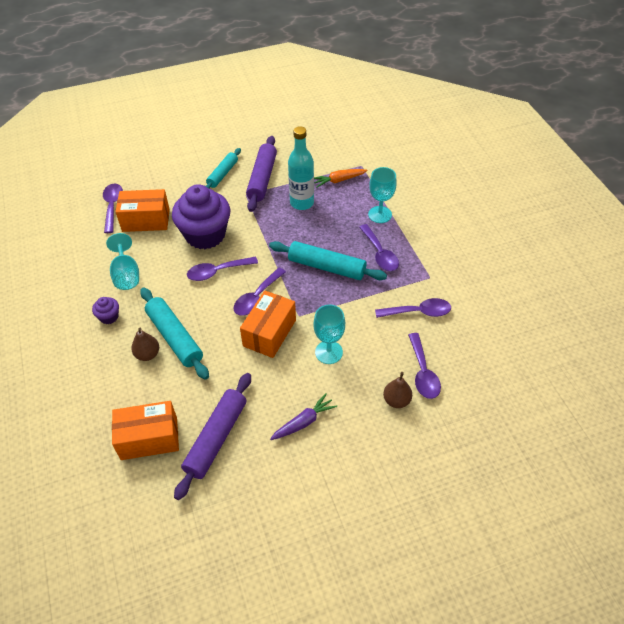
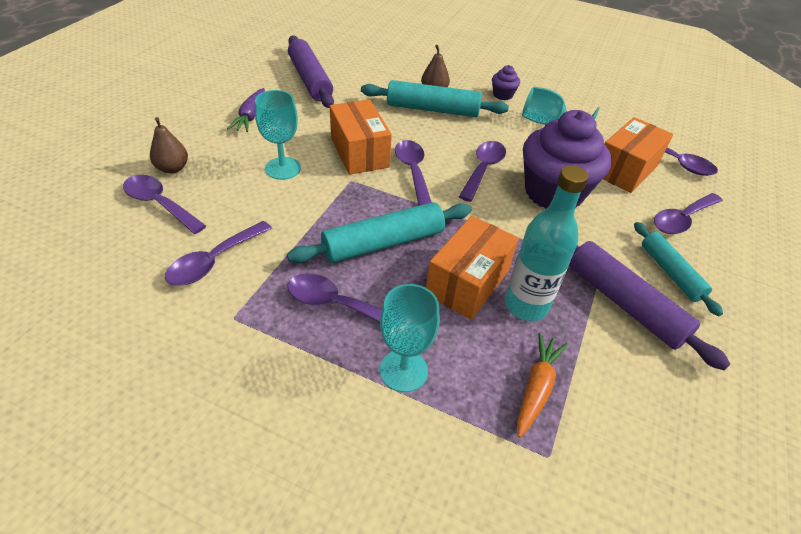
camera: 130 degrees right, 5 degrees down
orange box [112,401,179,460] -> orange box moved to [426,216,519,320]
none -> purple spoon [654,193,723,234]

